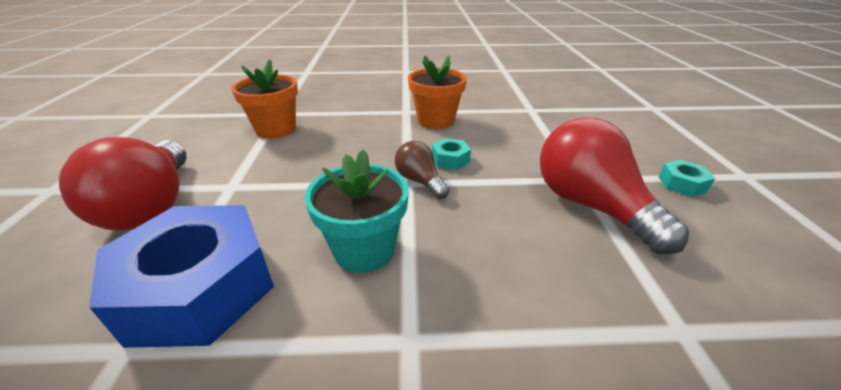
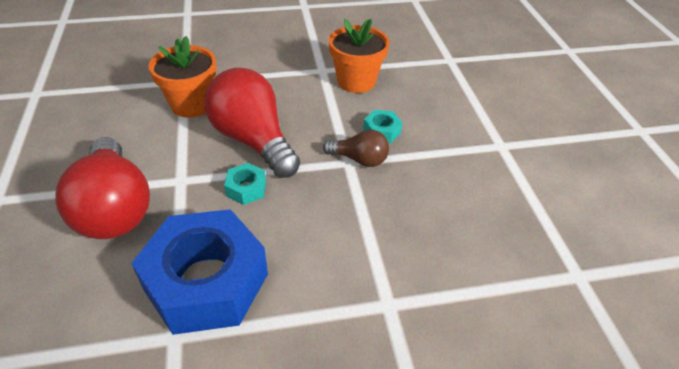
camera: 10 degrees left, 10 degrees up
turquoise flower pot [304,149,409,273] -> none
brown light bulb [395,141,450,199] -> brown light bulb turned 150 degrees clockwise [323,129,389,167]
red light bulb [540,118,689,254] -> red light bulb moved to [204,67,300,178]
turquoise nut [659,160,715,197] -> turquoise nut moved to [224,163,266,205]

